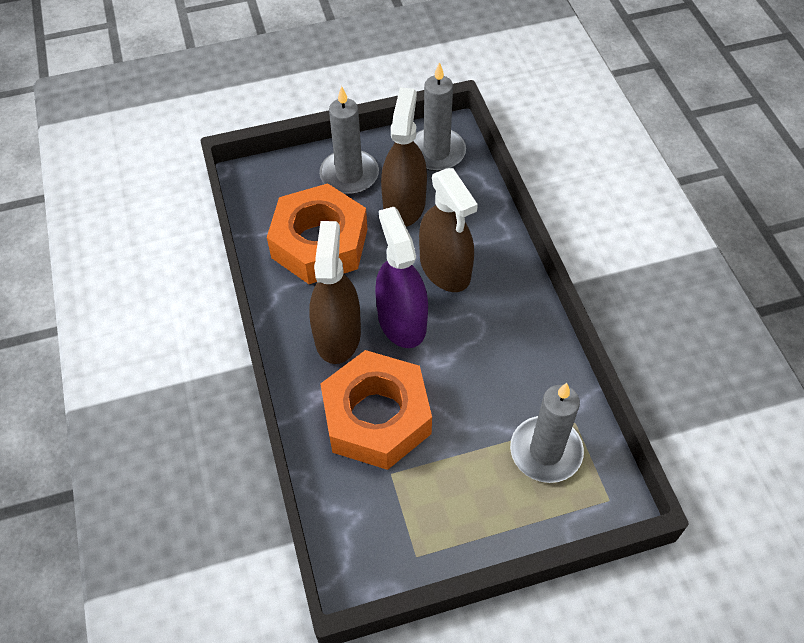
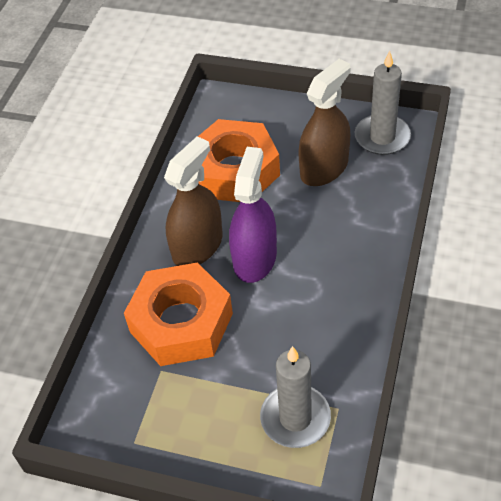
camera: 35 degrees right, 5 degrees down
grey candle [319,86,379,195] -> none
brown spray bottle [419,168,478,292] -> none

